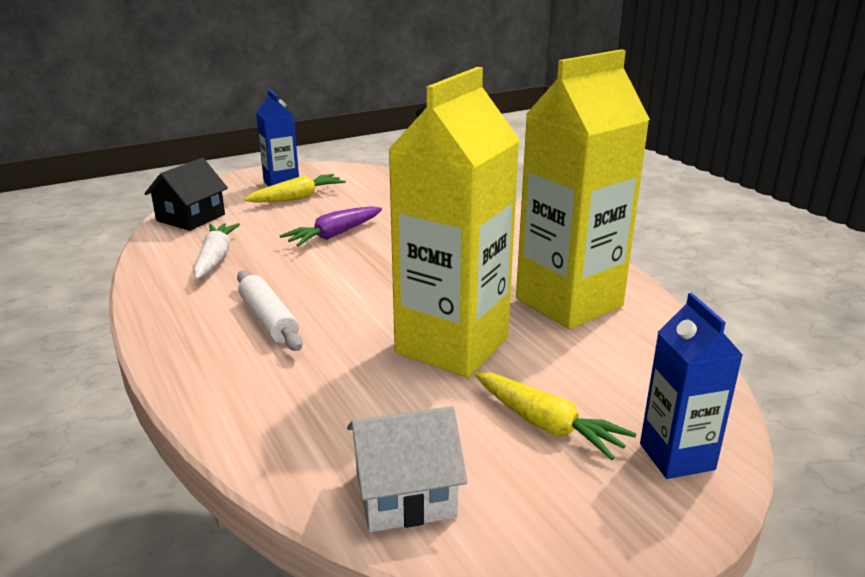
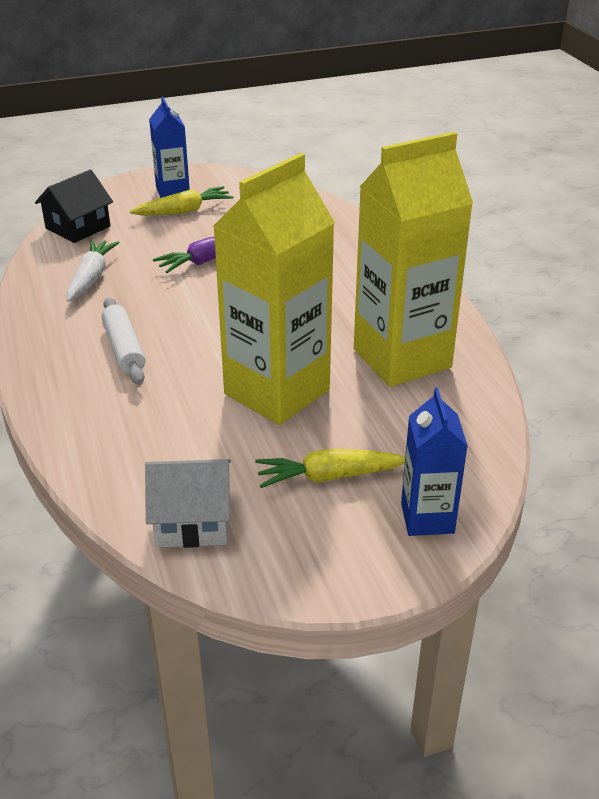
camera: 10 degrees right, 10 degrees up
yellow carrot [475,372,636,460] -> yellow carrot turned 120 degrees clockwise [255,449,405,488]

